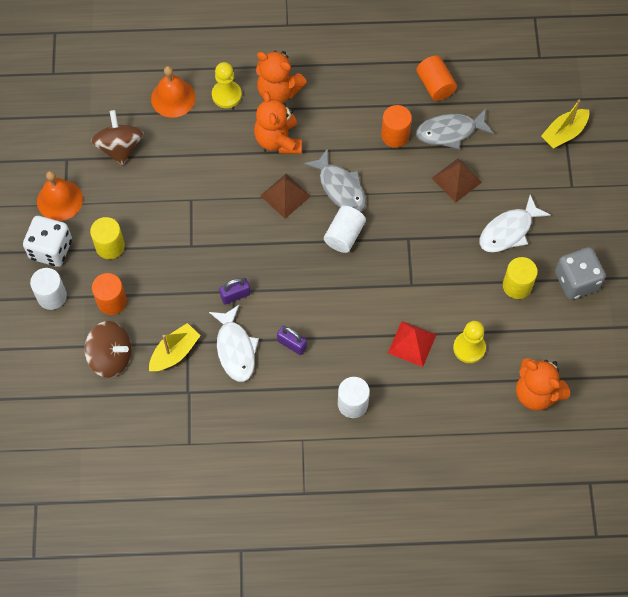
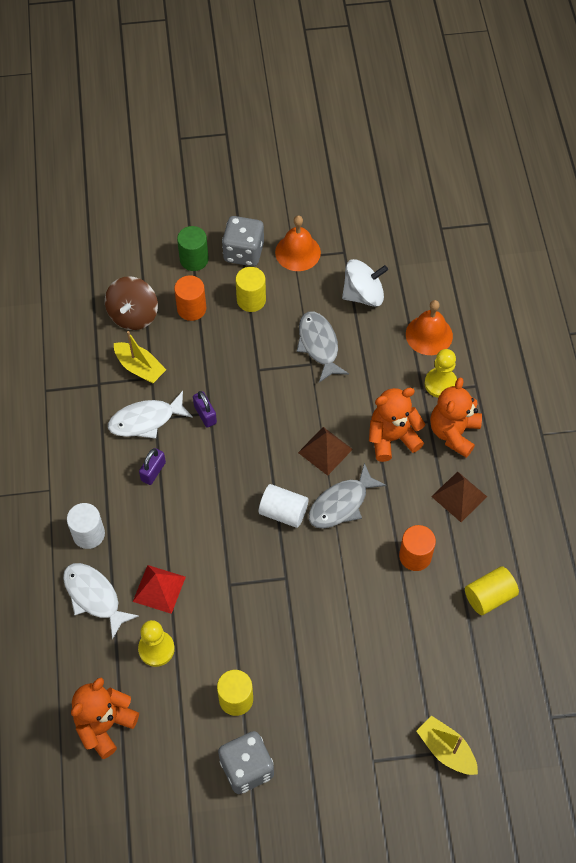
camera: 85 degrees right, 5 degrees down
white dice [23,216,72,267] -> grey dice [222,216,264,266]
white cylinder [30,268,67,310] -> green cylinder [177,226,209,271]
brown spinning top [91,110,144,166] -> white spinning top [342,259,388,307]
orange cylinder [416,55,457,101] -> yellow cylinder [465,566,519,615]
grey fish [416,109,494,149] -> grey fish moved to [297,311,349,382]
brown pyramid [432,158,482,203] -> brown pyramid moved to [431,472,487,522]
white fish [479,195,550,252] -> white fish moved to [63,563,139,640]

